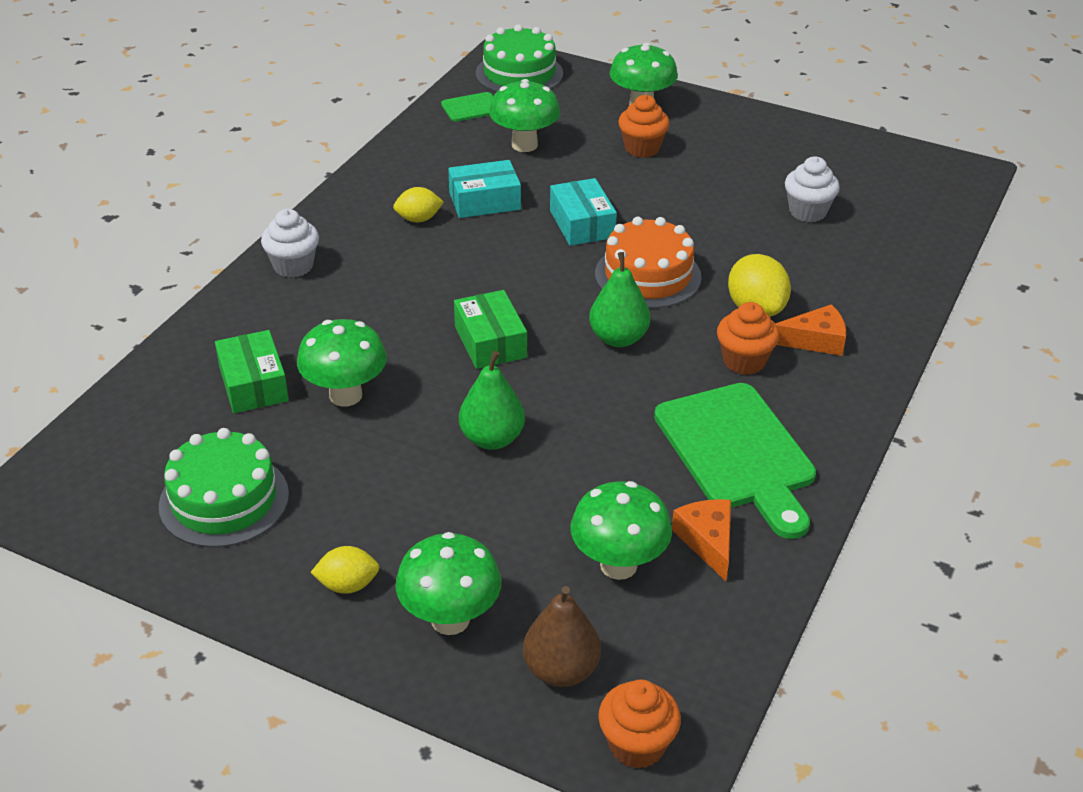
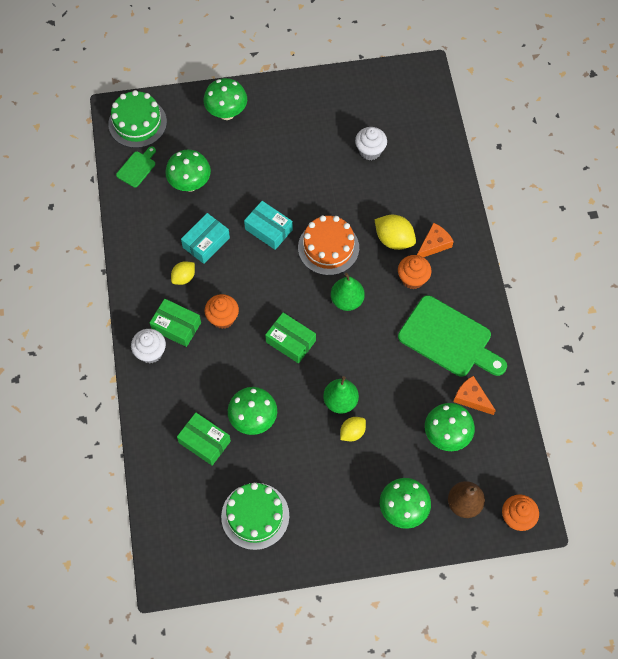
camera: 35 degrees left, 25 degrees up
yellow lemon [310,546,379,594] -> yellow lemon moved to [340,417,366,441]
orange cupcake [618,95,670,158] -> orange cupcake moved to [204,294,239,329]
none -> green box [150,299,201,347]

